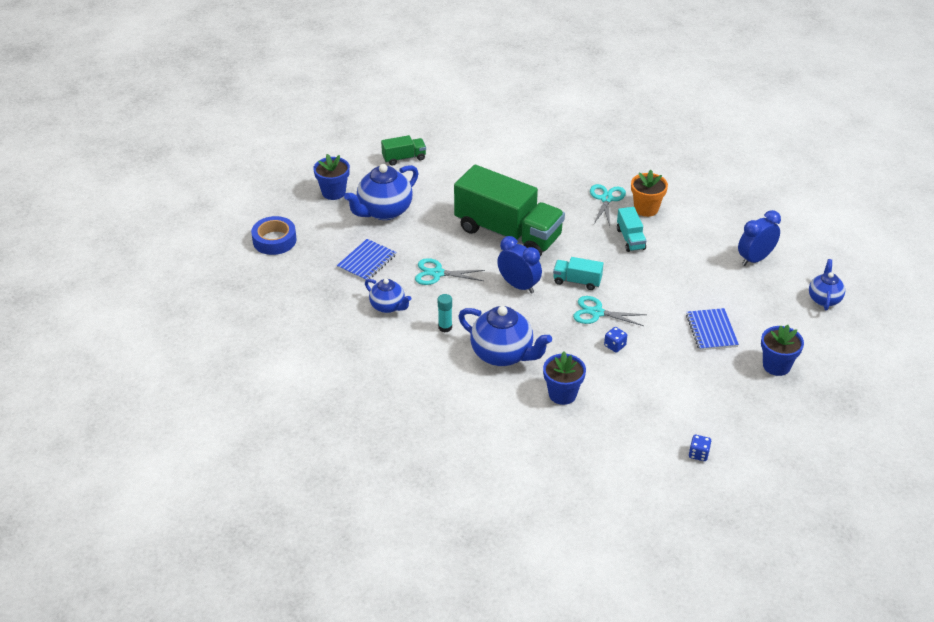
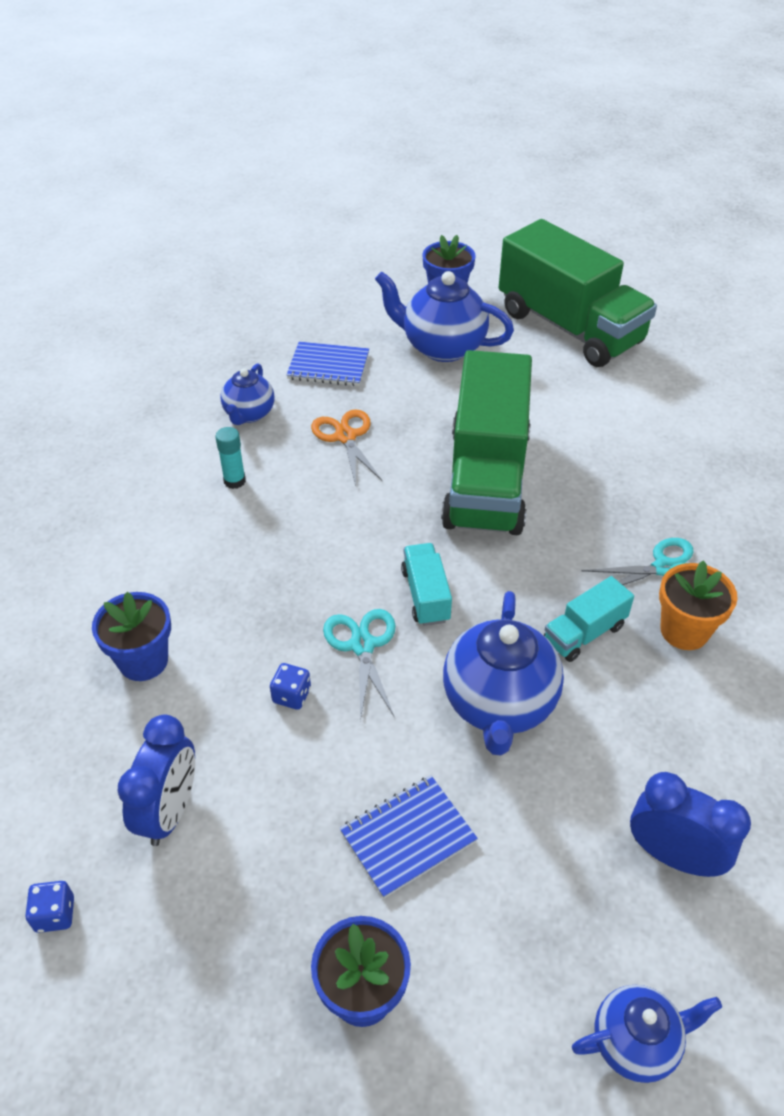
camera: 65 degrees right, 5 degrees up
blue tape [251,216,297,255] -> none
green truck [381,135,426,166] -> green truck [499,219,657,367], size x2.33
turquoise scissors [415,258,485,285] -> orange scissors [311,409,383,486]
blue teapot [458,306,552,366] -> blue teapot moved to [443,591,564,756]
blue clock [497,236,542,294] -> blue clock moved to [118,714,195,846]

